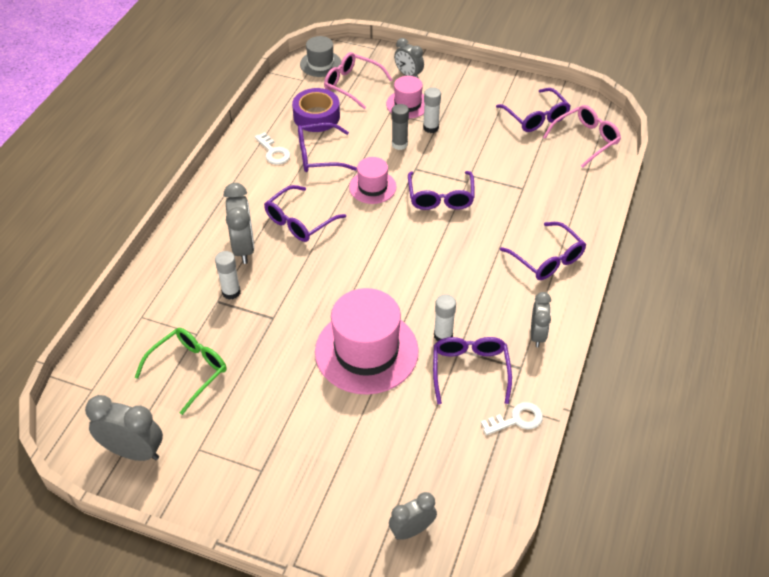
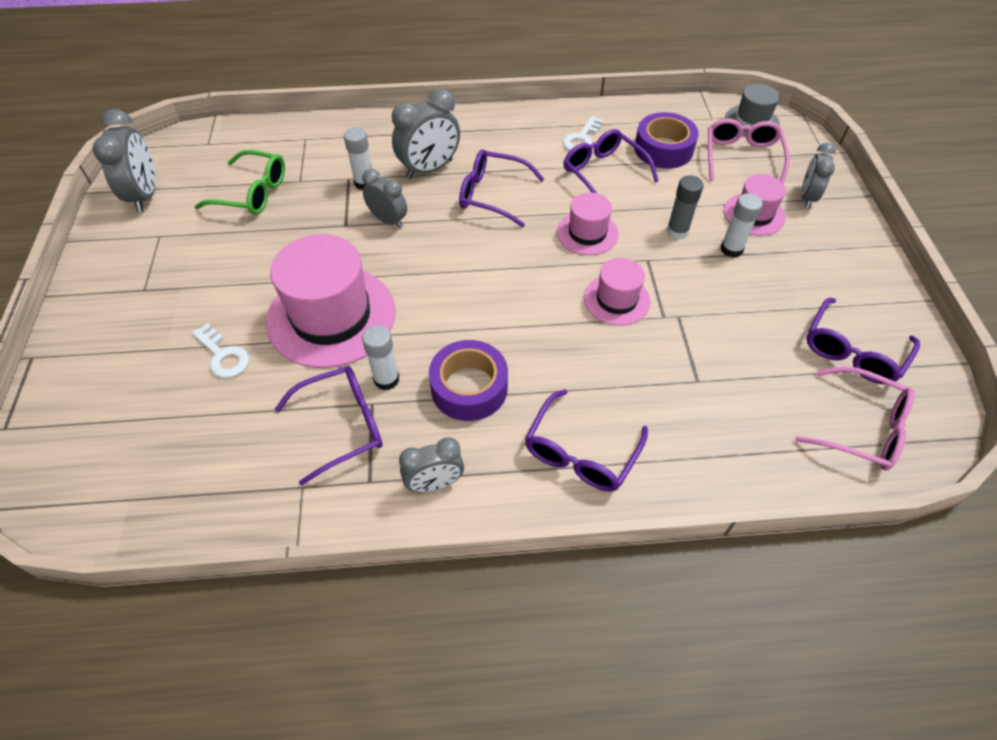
camera: 65 degrees right, 5 degrees up
grey clock [389,492,437,540] -> grey clock moved to [362,169,407,228]
purple glasses [408,171,475,210] -> pink hat [584,258,650,326]
white key [481,402,543,435] -> white key moved to [192,323,249,378]
none -> purple tape [429,340,508,421]

